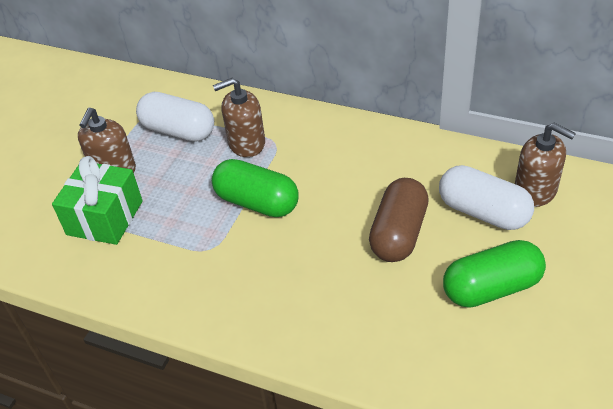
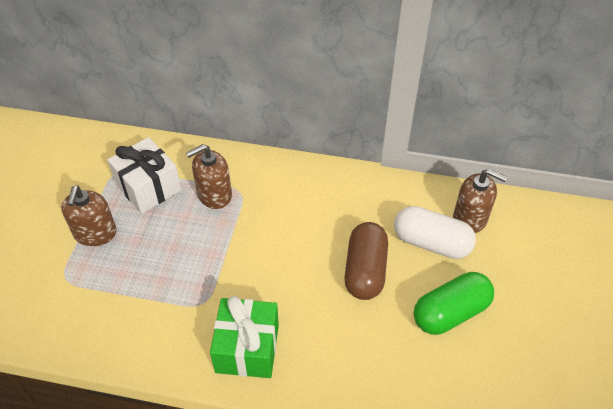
camera: 15 degrees left, 5 degrees up
green gift [52,156,143,245] -> green gift moved to [210,296,279,378]
white capsule [136,92,214,142] -> white gift [108,137,181,214]
green capsule [212,159,299,217] -> none

